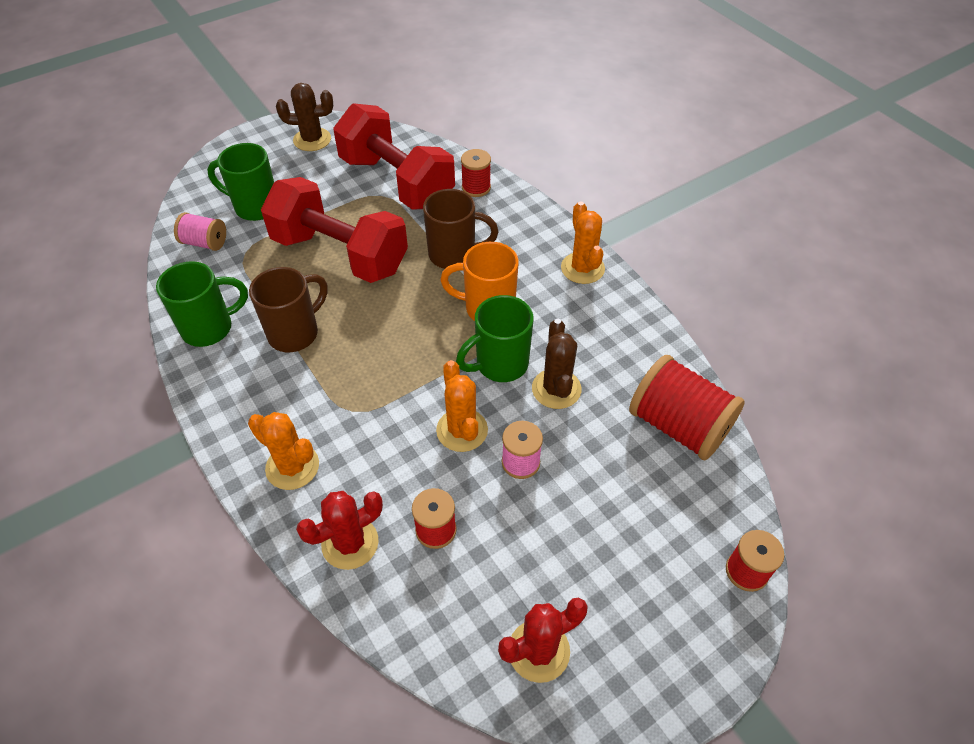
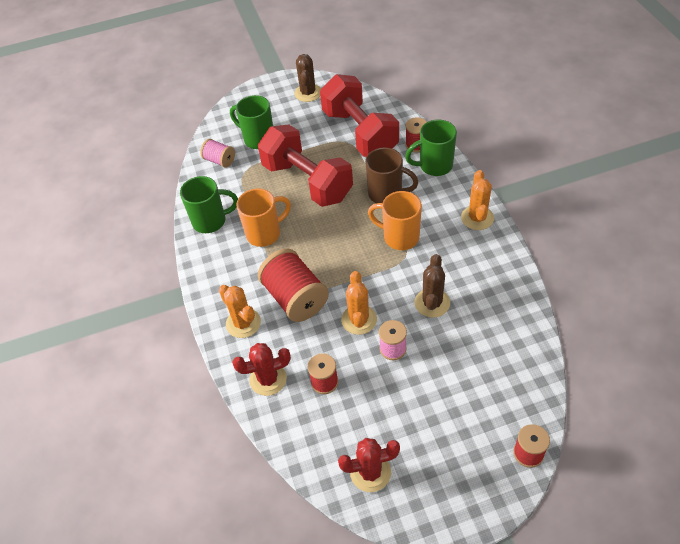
camera: 20 degrees right, 0 degrees up
brown mug [249,267,328,352] -> orange mug [236,189,291,247]
brown cactus [276,83,333,151] -> brown cactus turned 75 degrees clockwise [294,54,321,102]
green mug [456,295,534,382] -> green mug moved to [405,120,457,176]
red spool [629,355,745,460] -> red spool moved to [258,248,329,322]

